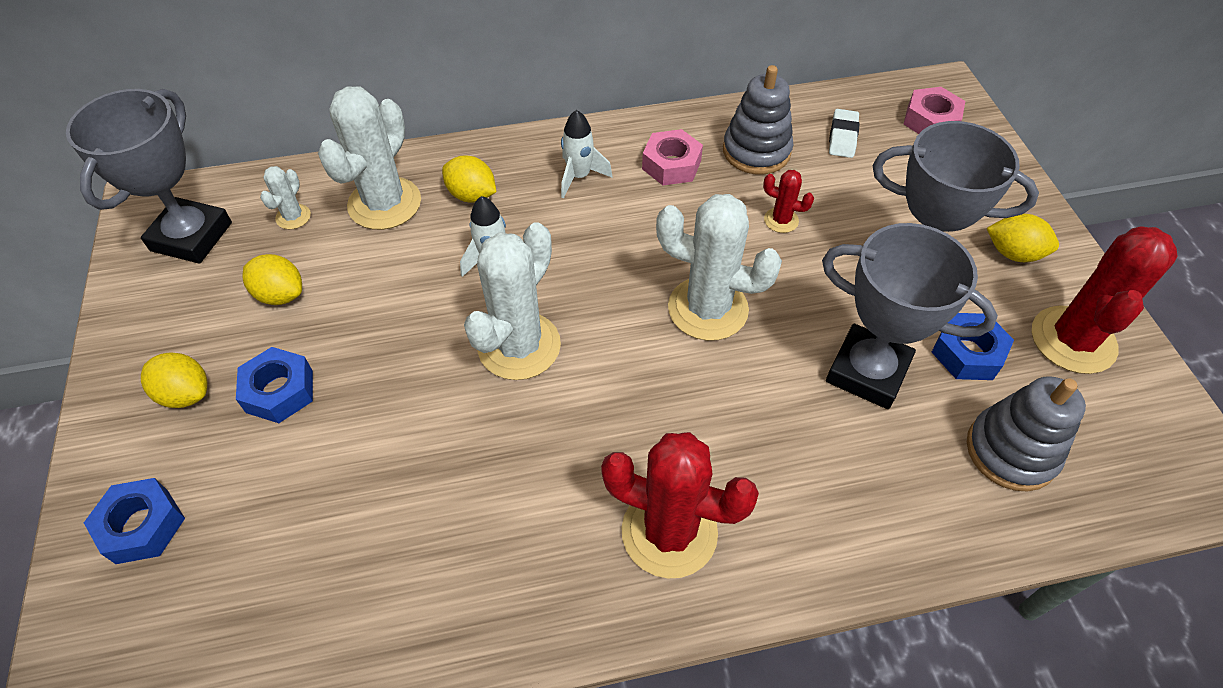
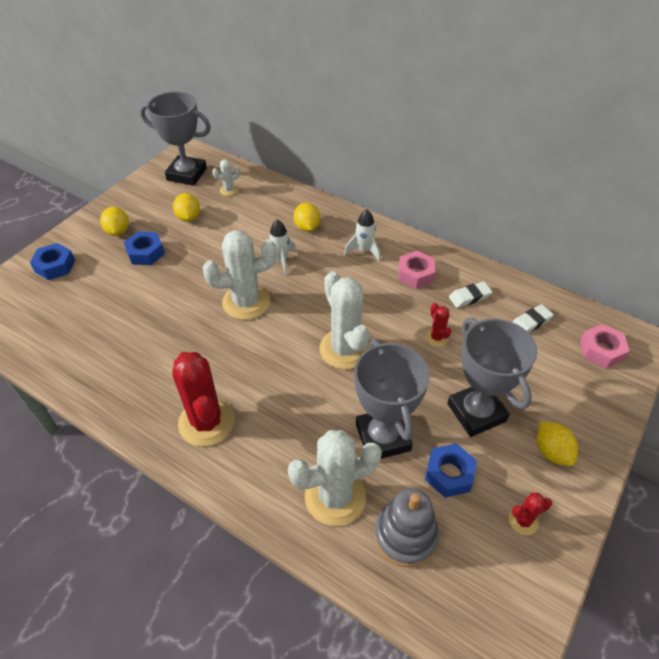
camera: 45 degrees right, 5 degrees down
grey trophy [66,89,232,264] -> grey trophy turned 45 degrees clockwise [140,92,211,186]
white cactus [318,86,421,230] -> white cactus moved to [288,430,382,526]
grey stacking toy [723,65,793,175] -> white eraser [449,282,492,308]
red cactus [1032,226,1178,374] -> red cactus [509,493,552,535], size x0.47

